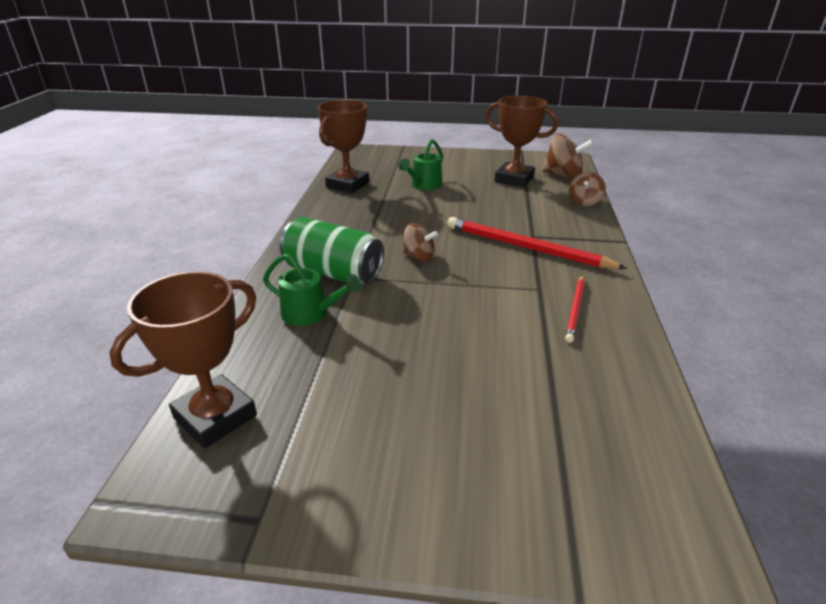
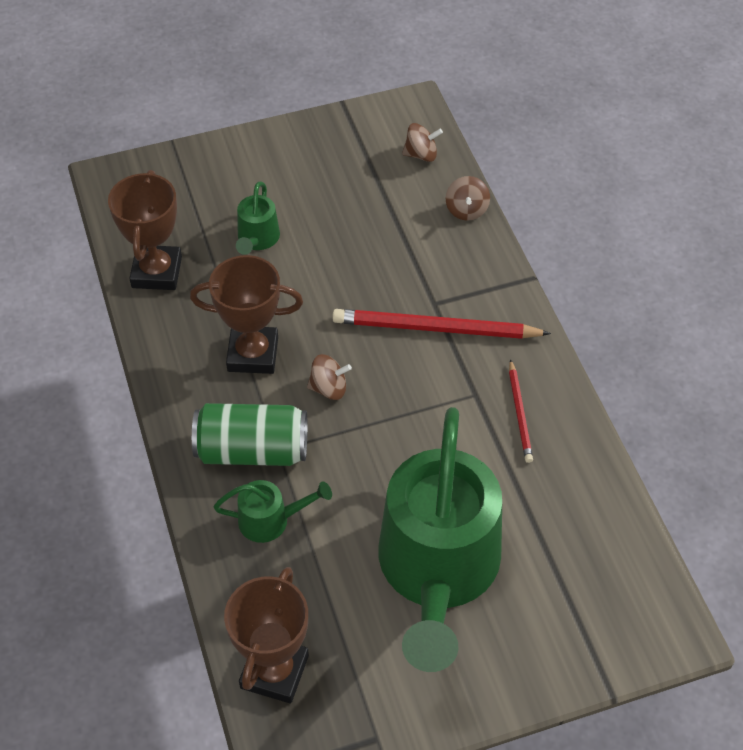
camera: 25 degrees left, 20 degrees up
brown trophy [485,96,558,187] -> brown trophy moved to [190,255,303,374]
brown spinning top [542,134,594,179] -> brown spinning top [402,123,443,162], size x0.64
none -> green watering can [379,407,502,672]

